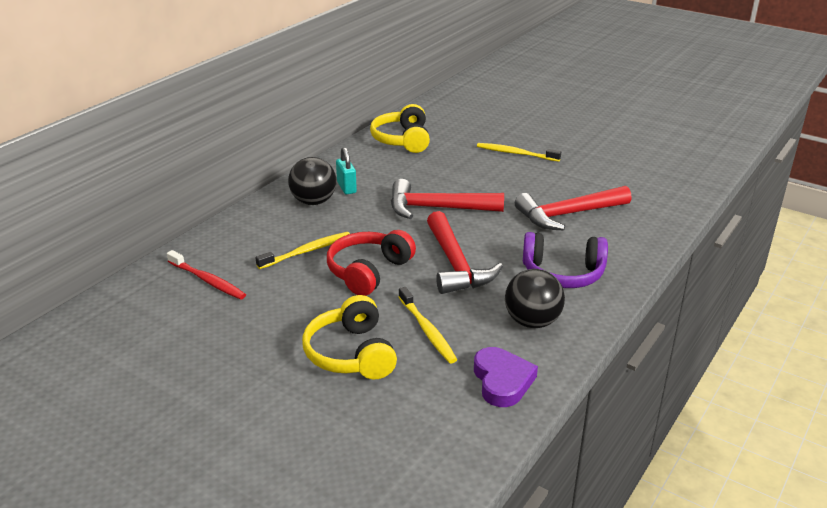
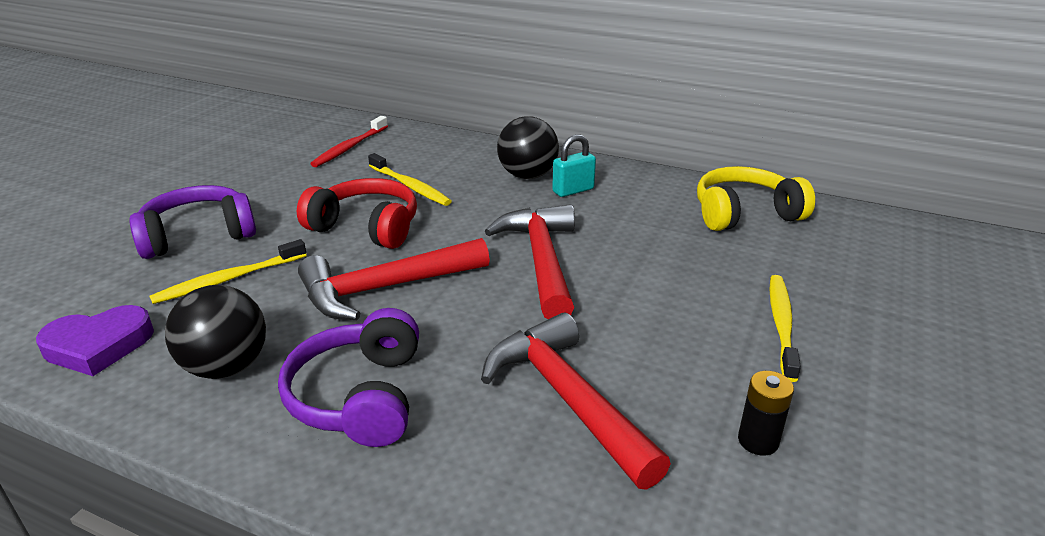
camera: 80 degrees right, 0 degrees up
yellow headphones [302,295,397,380] -> purple headphones [129,185,256,259]
none -> black battery [738,371,794,456]

